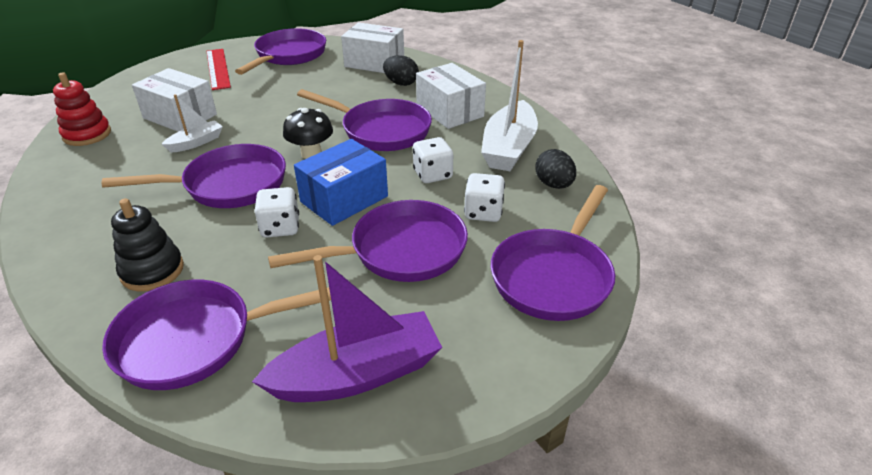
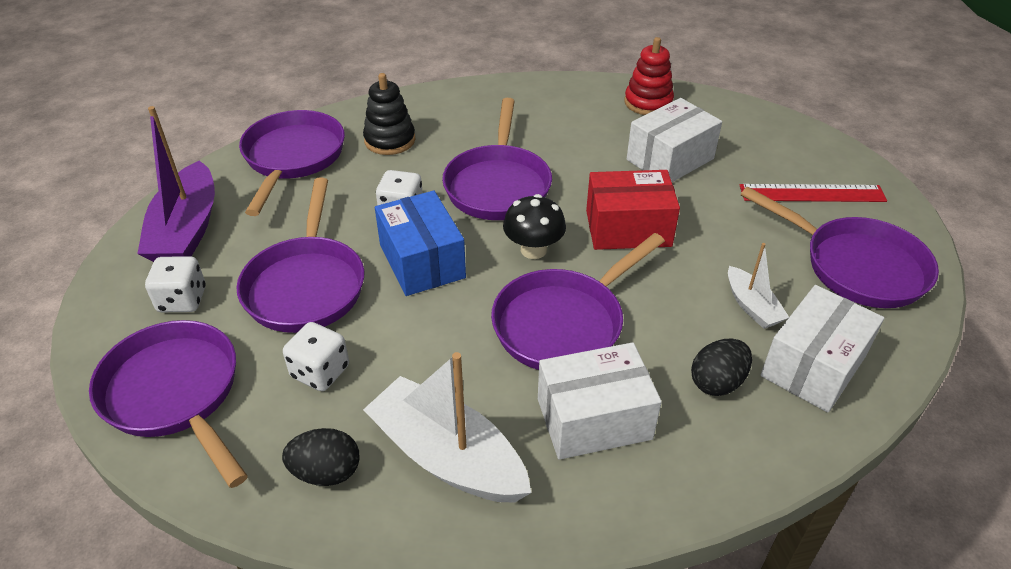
camera: 110 degrees right, 5 degrees up
white boat [162,94,223,153] -> white boat moved to [728,243,789,329]
white dice [413,137,453,183] -> white dice moved to [145,256,206,312]
none -> red box [586,170,680,250]

